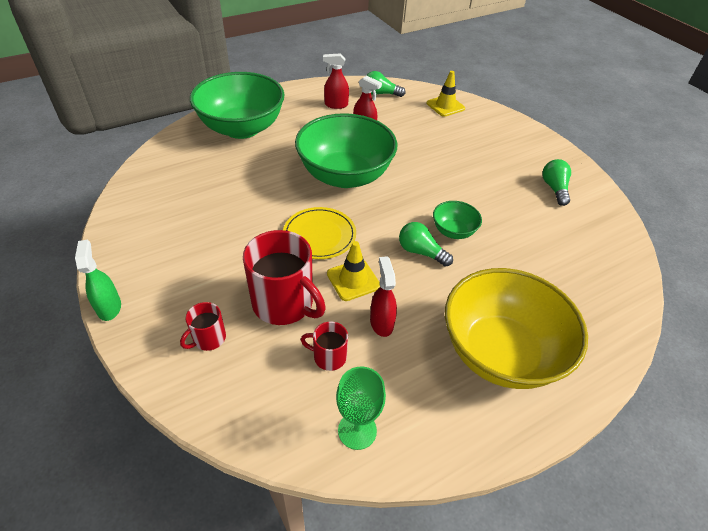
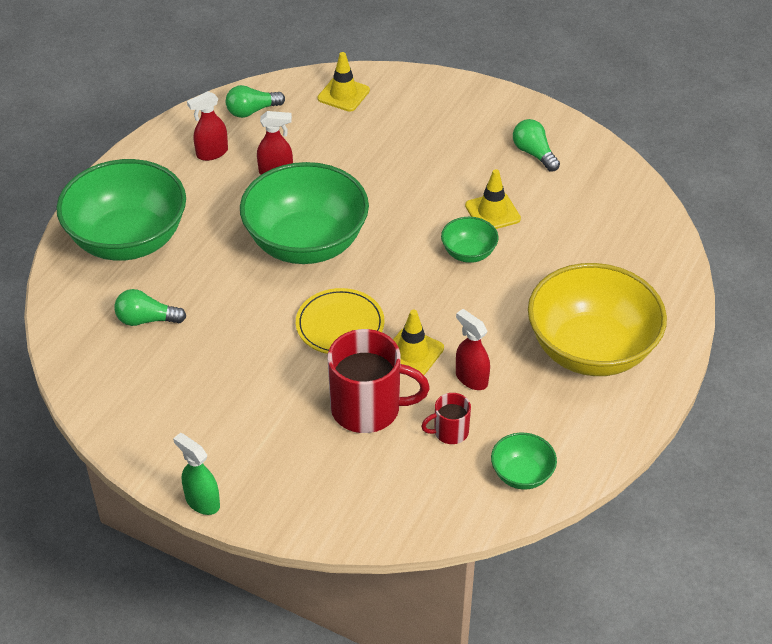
camera: 30 degrees left, 0 degrees up
red mug [180,302,226,351] -> none
green goblet [336,367,386,450] -> green bowl [491,433,557,490]
green light bulb [399,222,453,267] -> green light bulb moved to [114,289,186,326]
none -> yellow traffic cone [465,169,521,229]

